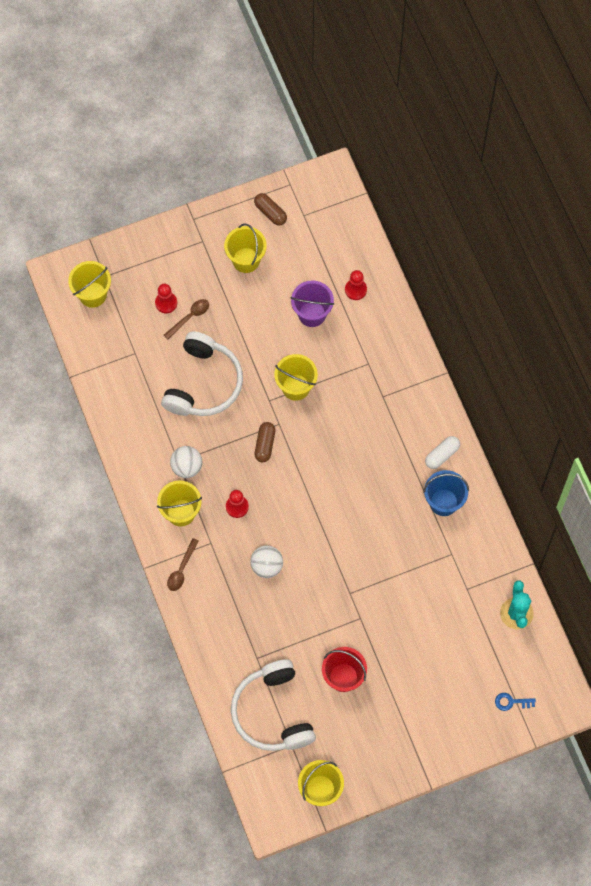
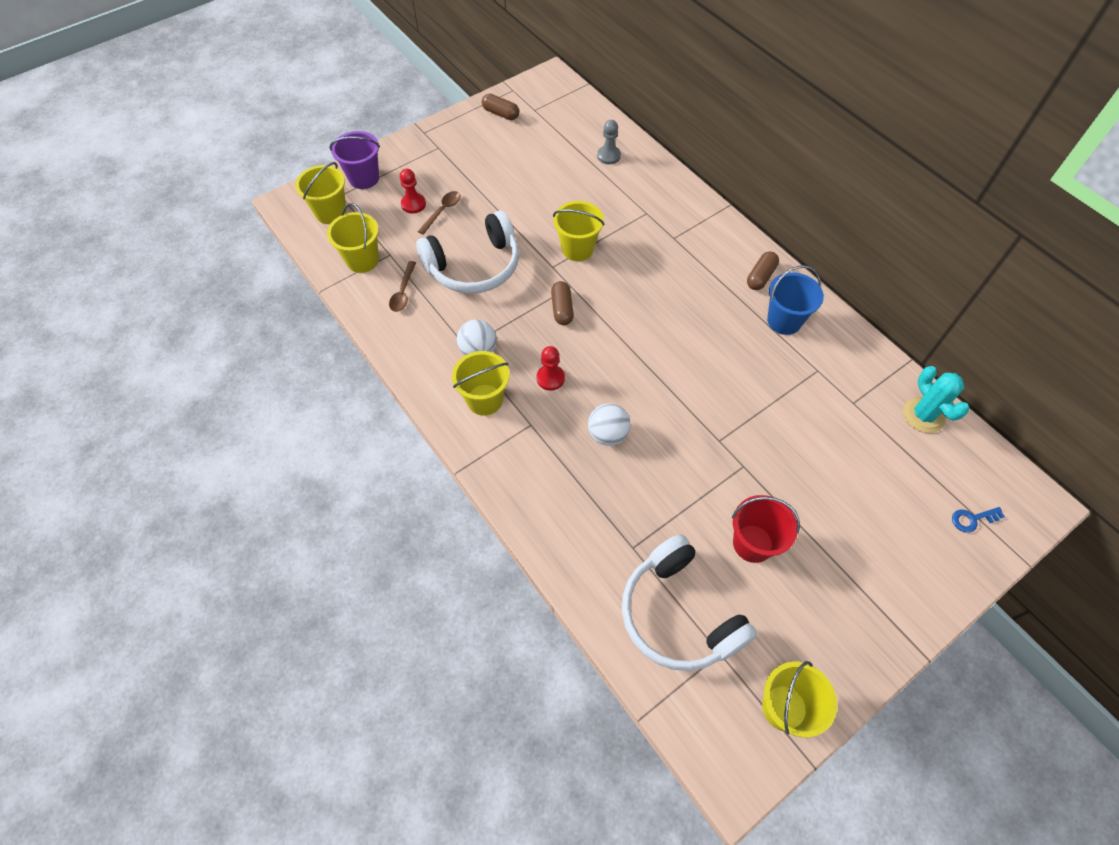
camera: 15 degrees left, 10 degrees down
white headphones [161,332,243,416] -> white headphones turned 60 degrees clockwise [416,210,519,294]
brown spoon [167,538,199,591] -> brown spoon moved to [389,261,416,312]
yellow bucket [224,223,267,273] -> yellow bucket moved to [327,203,379,273]
purple bucket [290,280,335,327] -> purple bucket moved to [330,131,380,189]
red pawn [345,270,367,300] -> grey pawn [597,120,621,164]
white capsule [425,436,460,469] -> brown capsule [747,251,779,290]

